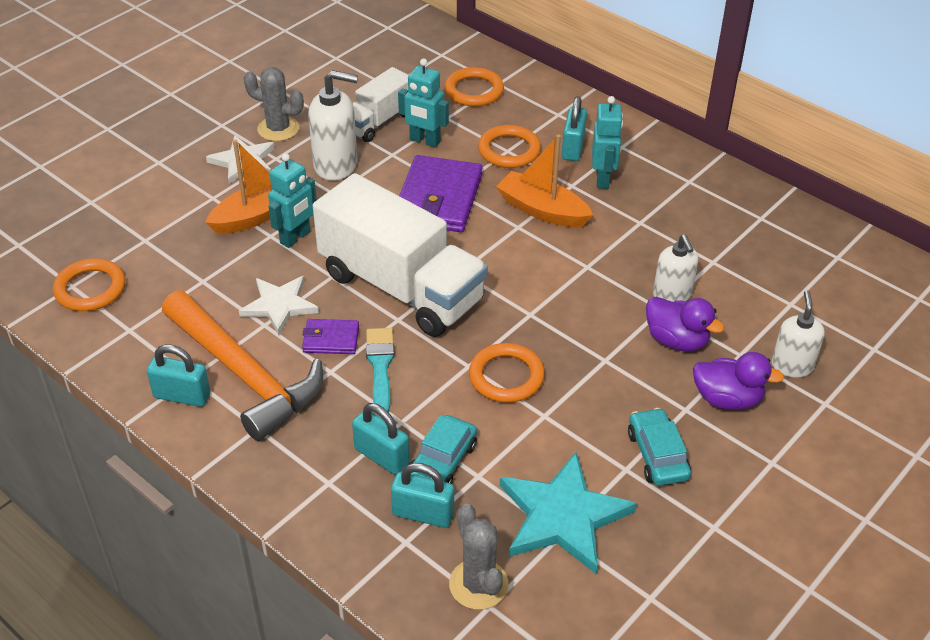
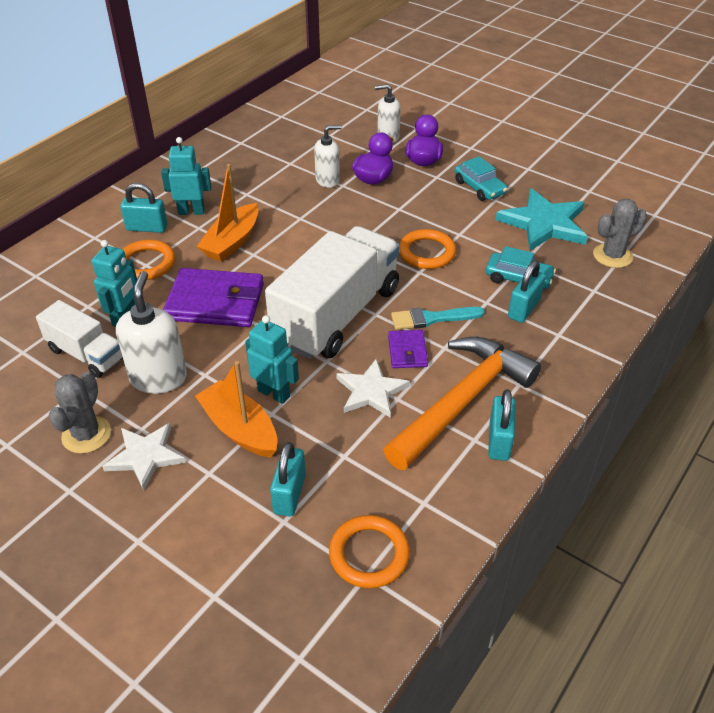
camera: 95 degrees left, 0 degrees up
turquoise padlock [391,463,454,528] -> turquoise padlock moved to [270,442,306,517]
orange ring [445,67,504,107] -> none
turquoise car [628,408,691,486] -> turquoise car turned 105 degrees counterclockwise [455,156,507,201]

